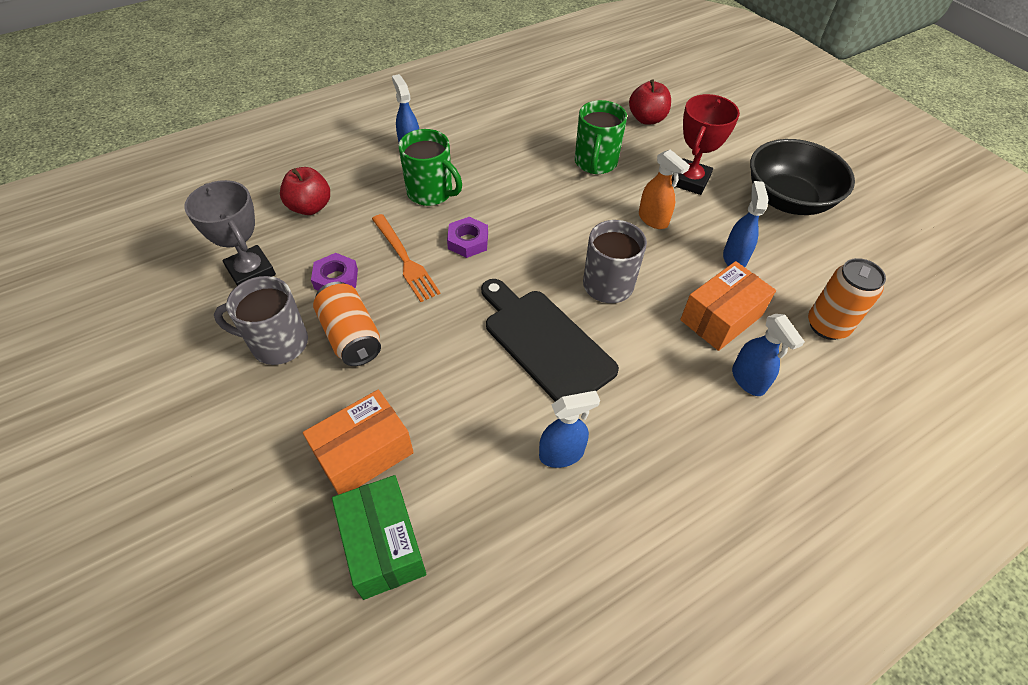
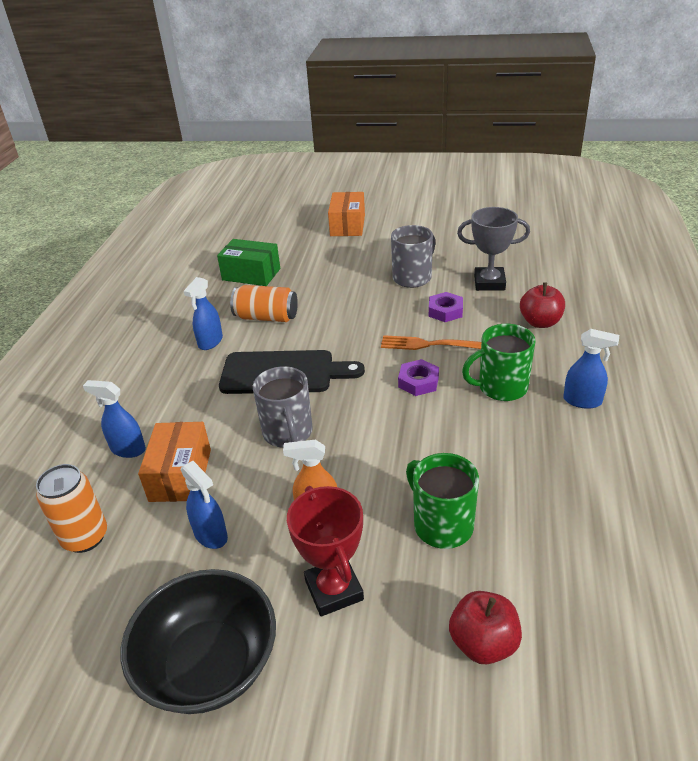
camera: 135 degrees right, 15 degrees down
orange box [303,390,414,495] -> orange box moved to [328,192,365,236]
orange can [313,282,381,366] -> orange can moved to [230,285,298,322]

